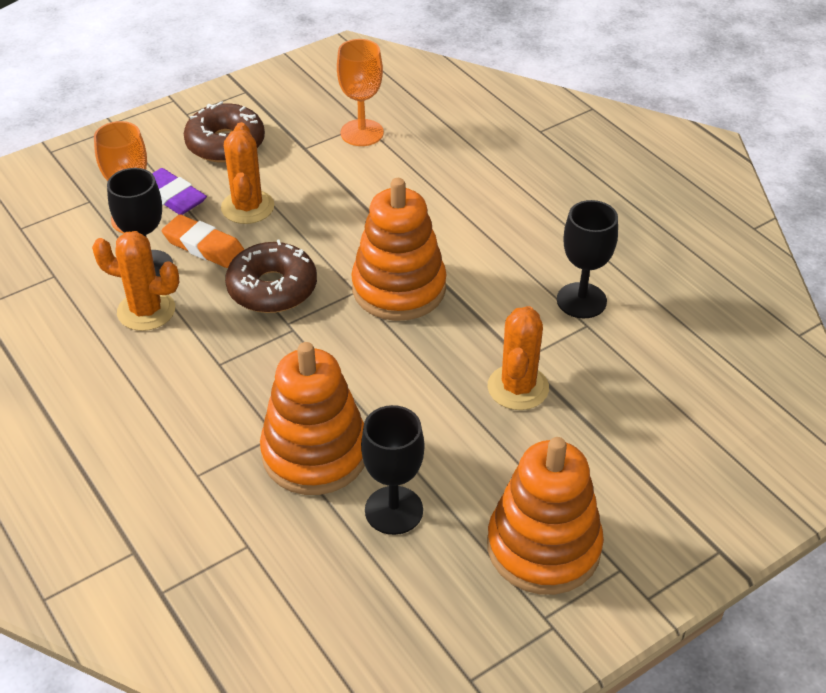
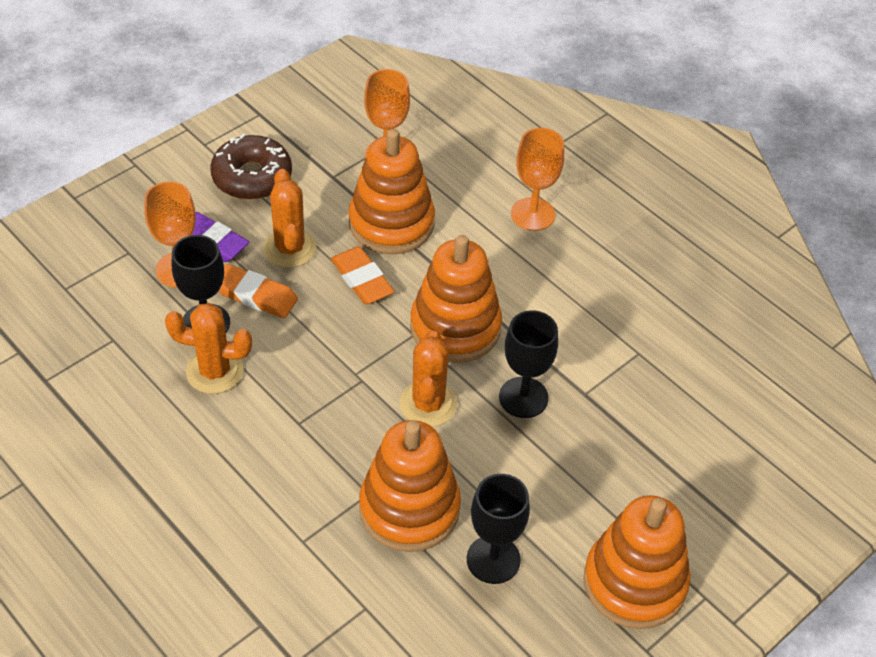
camera: 10 degrees left, 5 degrees up
brown donut [225,240,317,313] -> none
orange cactus [488,306,549,410] -> orange cactus moved to [400,331,457,427]
black goblet [557,200,618,319] -> black goblet moved to [499,310,558,418]
none -> orange eraser [331,246,395,304]
none -> orange stacking toy [349,129,435,254]
none -> orange goblet [511,128,564,231]

